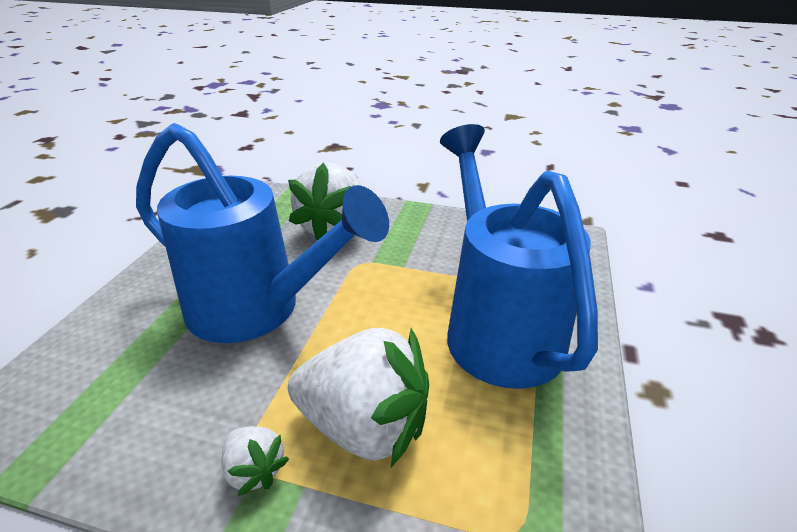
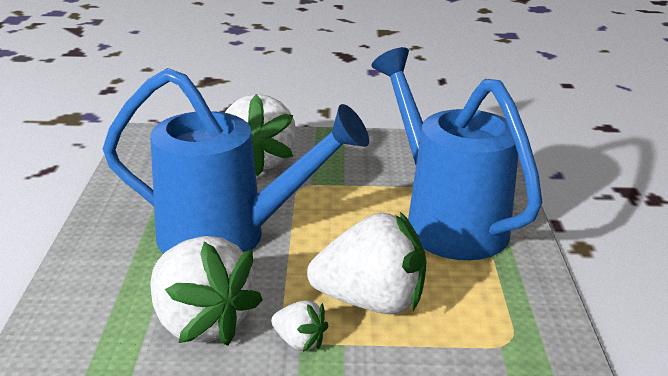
camera: 15 degrees left, 5 degrees down
none -> white strawberry [150,236,263,346]

